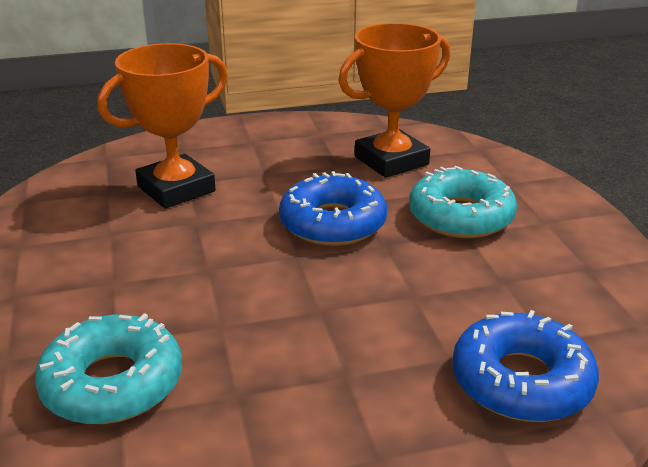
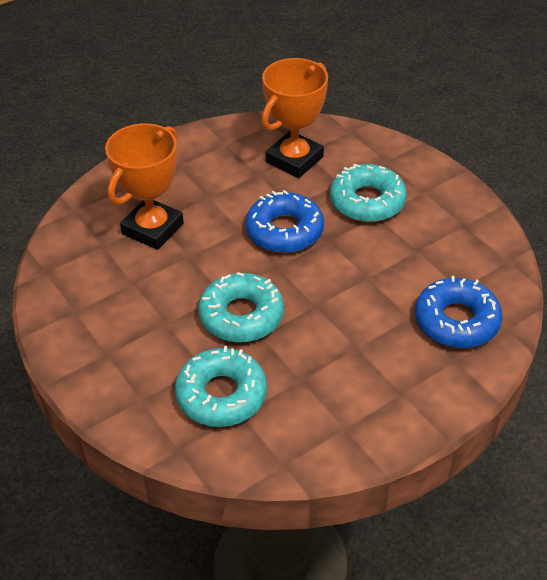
camera: 20 degrees left, 15 degrees up
none -> turquoise donut [199,272,284,342]

